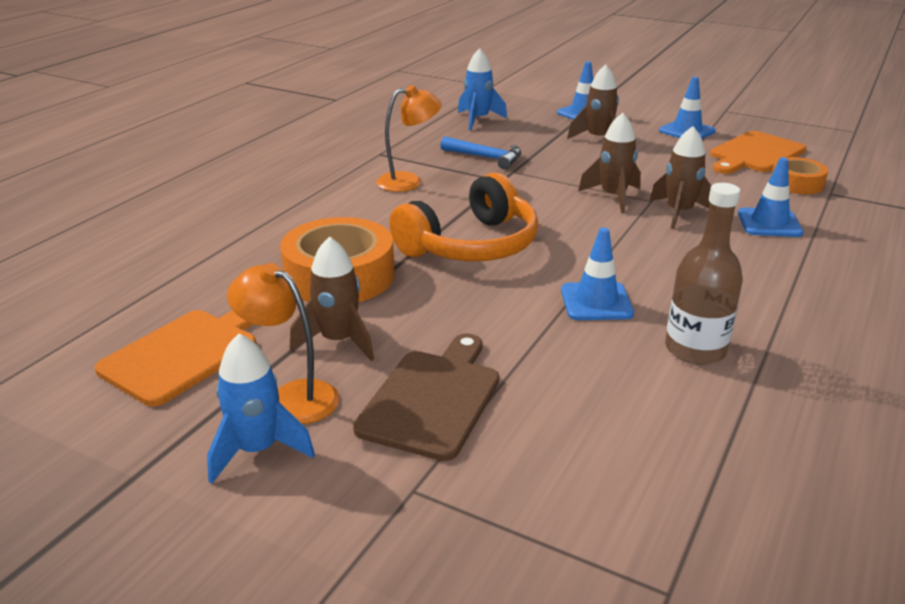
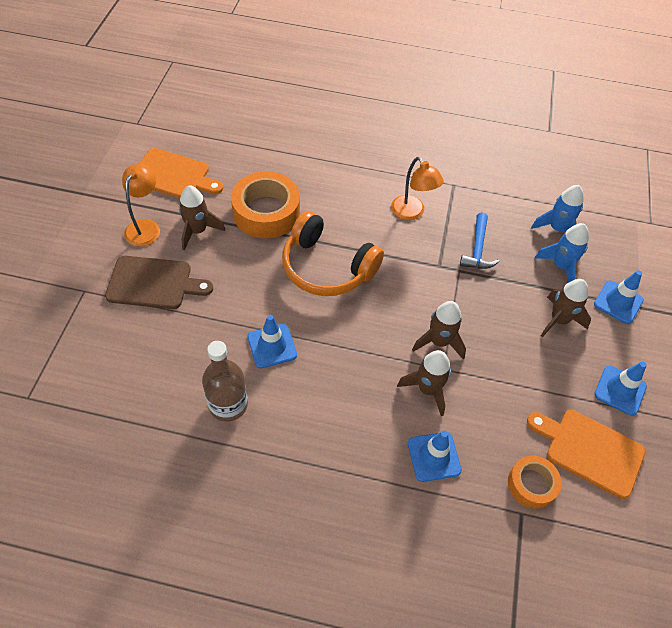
camera: 70 degrees right, 25 degrees up
blue rocket [207,334,315,484] -> blue rocket moved to [534,223,589,283]

